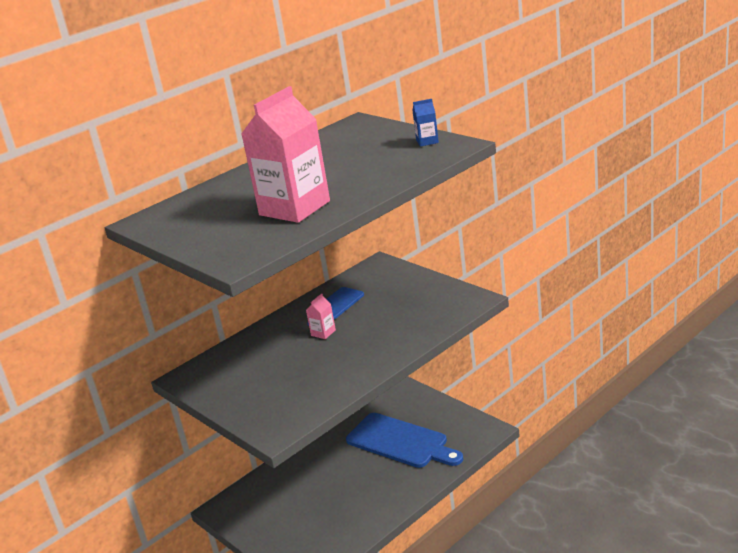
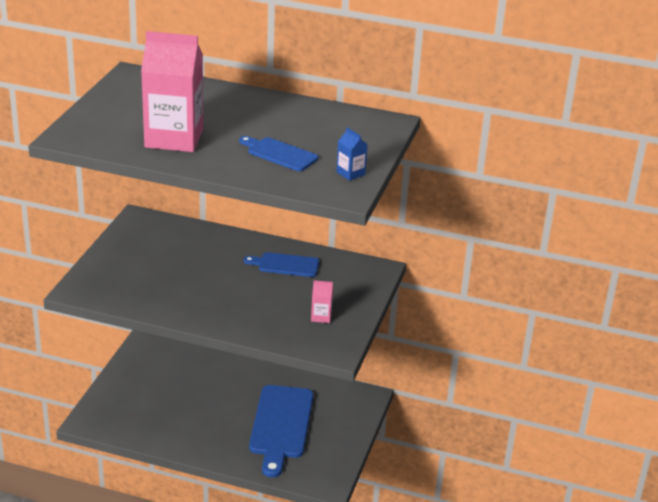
camera: 55 degrees right, 5 degrees up
pink carton [306,293,336,339] -> pink carton moved to [311,280,333,323]
none -> blue cutting board [239,136,318,171]

